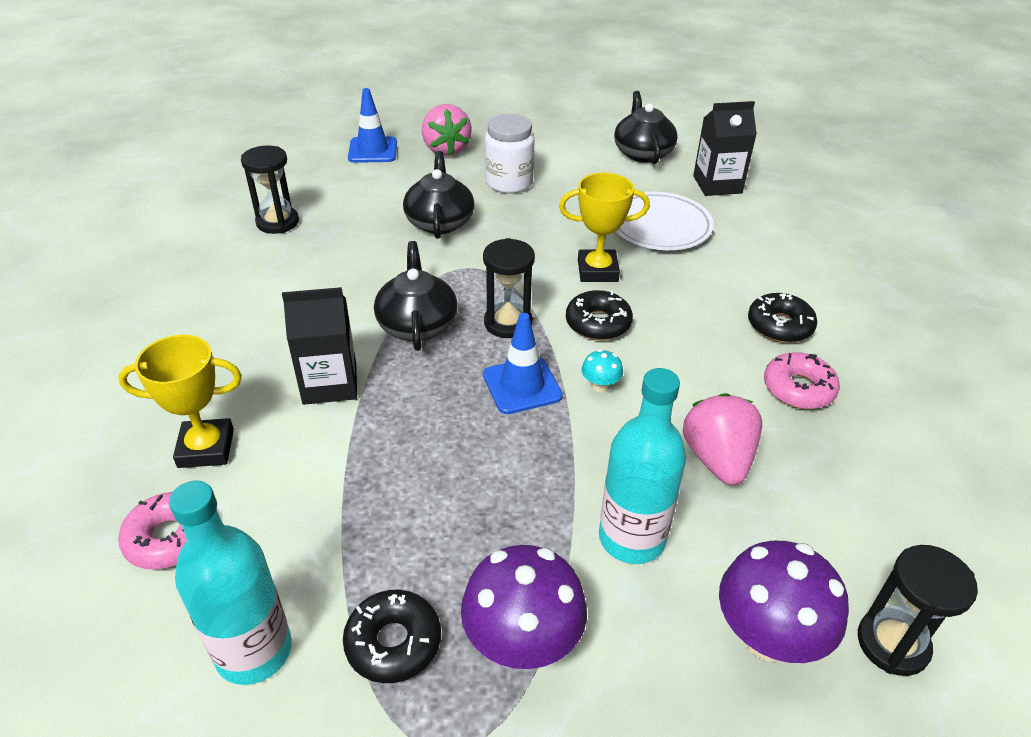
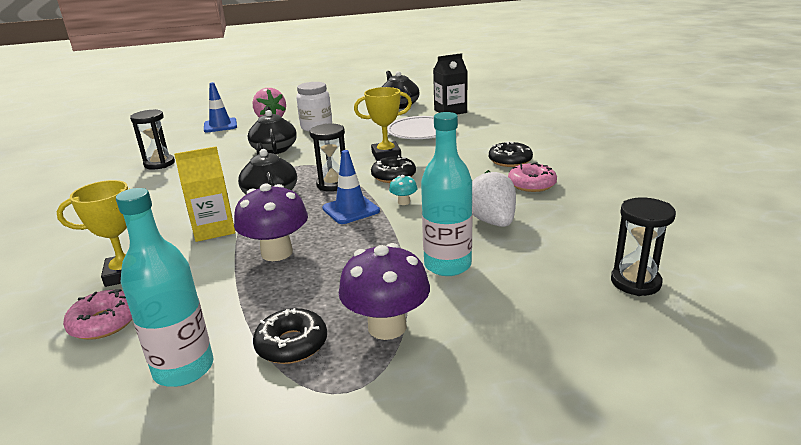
camera: 10 degrees left, 15 degrees down
black carton [282,287,357,405] -> yellow carton [174,146,235,242]
pink strawberry [683,393,762,485] -> white strawberry [472,170,516,227]
purple mushroom [719,541,849,663] -> purple mushroom moved to [234,184,308,261]

